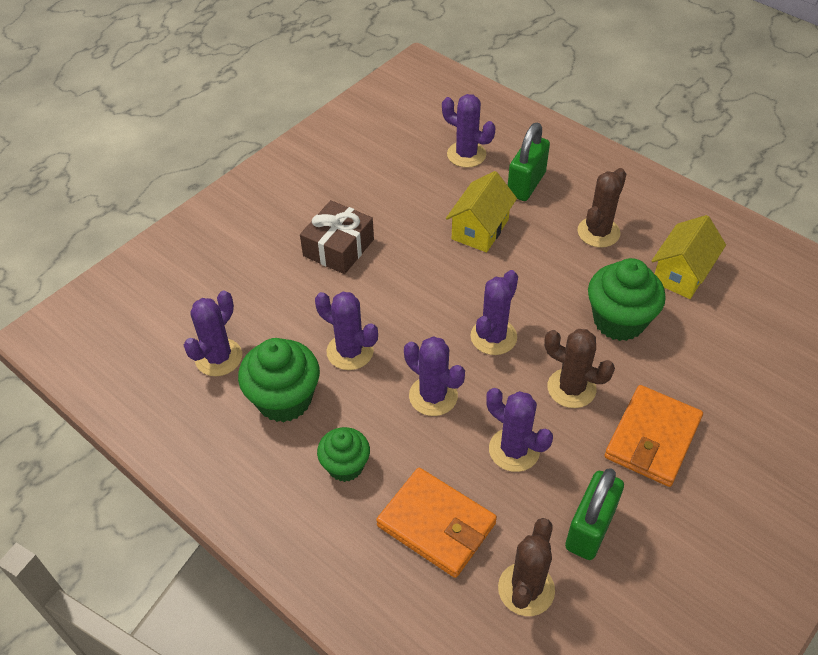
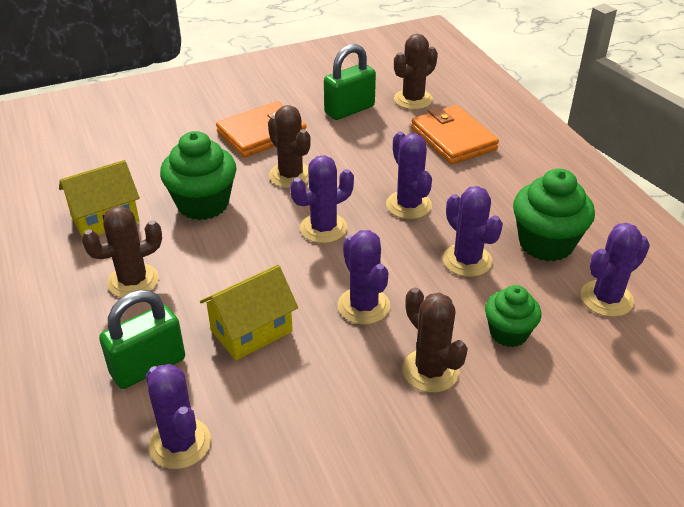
camera: 155 degrees left, 10 degrees down
brown gift [300,200,374,274] -> brown cactus [403,287,468,393]
green cupcake [317,427,370,482] -> green cupcake moved to [485,285,541,347]
purple cactus [486,388,553,472] -> purple cactus moved to [338,230,390,325]

